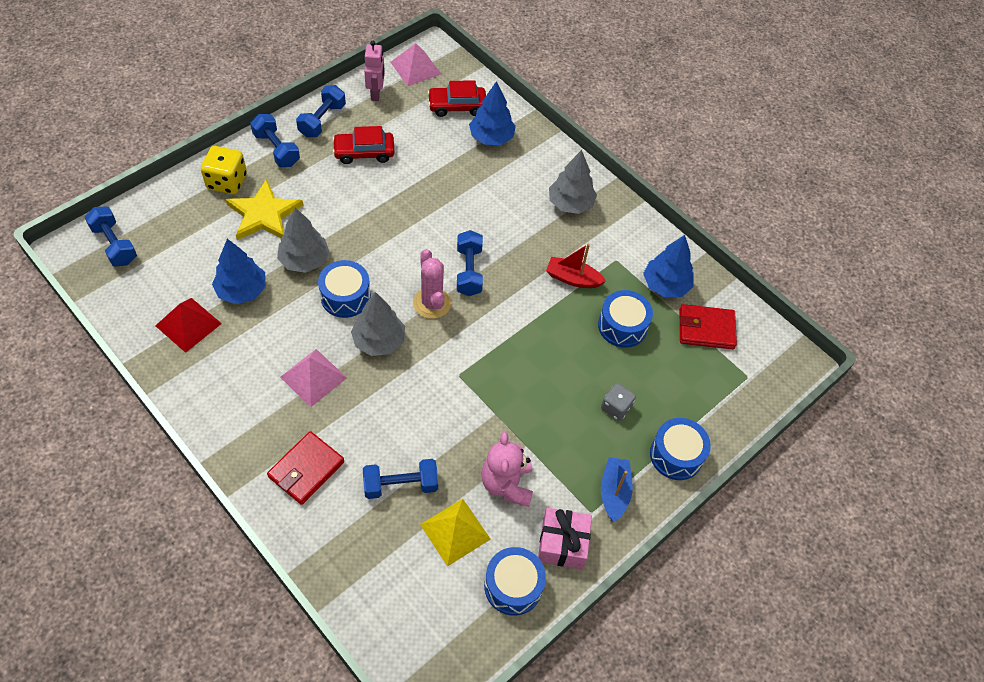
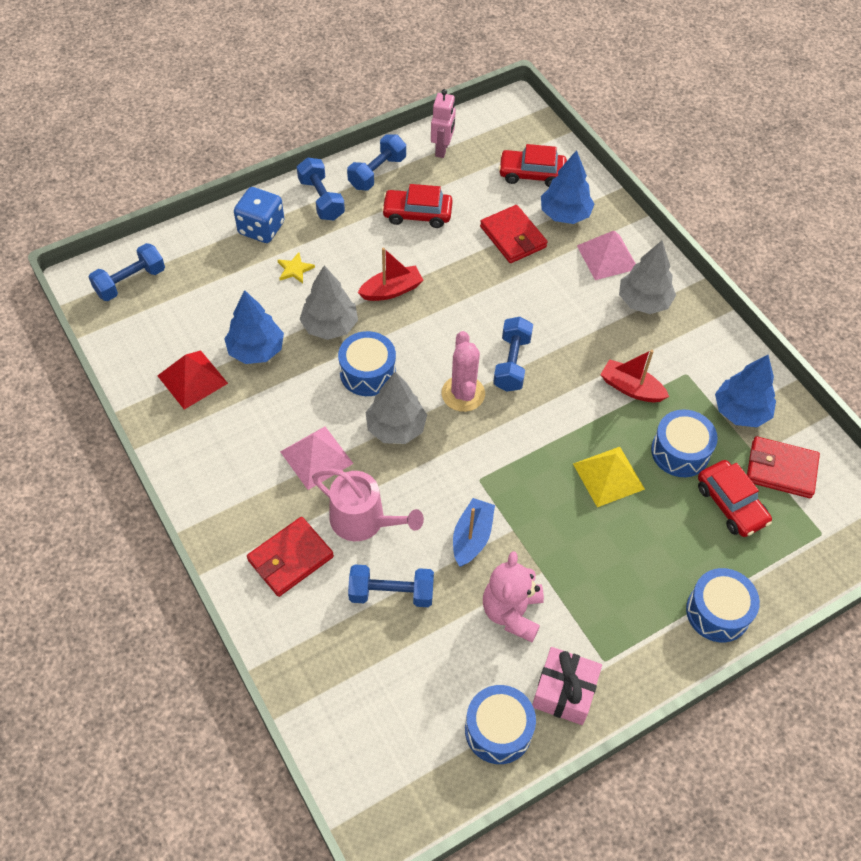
camera: 15 degrees right, 0 degrees up
blue dumbbell [85,207,137,267] -> blue dumbbell turned 75 degrees clockwise [89,243,165,301]
yellow dice [201,146,247,194] -> blue dice [234,187,284,243]
yellow star [226,179,304,240] -> yellow star [278,253,315,283], size x0.45
pink pyramid [391,43,441,86] -> pink pyramid moved to [577,231,636,280]
yellow pyramid [420,499,491,566] -> yellow pyramid moved to [573,447,645,507]
grey dice [601,383,636,421] -> none
blue boat [601,457,633,522] -> blue boat moved to [453,498,495,567]
none -> pink watering can [312,469,424,541]
none -> red boat [358,248,423,301]
none -> red wallet [480,205,547,263]
none -> red car [698,460,772,537]

